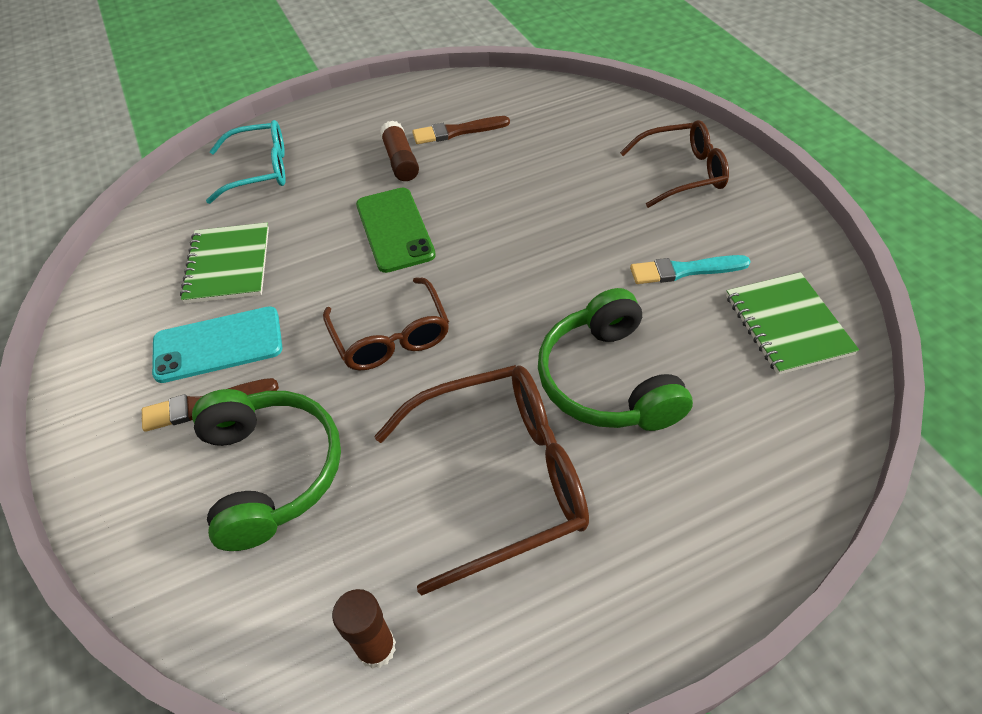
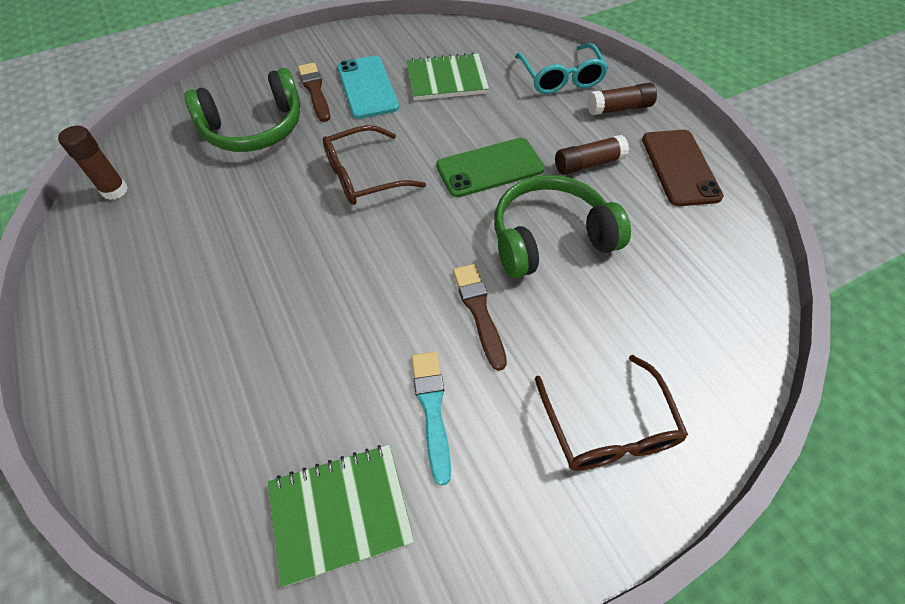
camera: 85 degrees right, 5 degrees up
brown glasses [374,365,589,595] -> none
brown brush [412,116,510,144] -> brown brush moved to [453,264,507,371]
green headphones [538,288,693,431] -> green headphones moved to [494,175,631,278]
none -> brown glue stick [587,83,657,115]
none -> brown phone [642,130,724,206]

